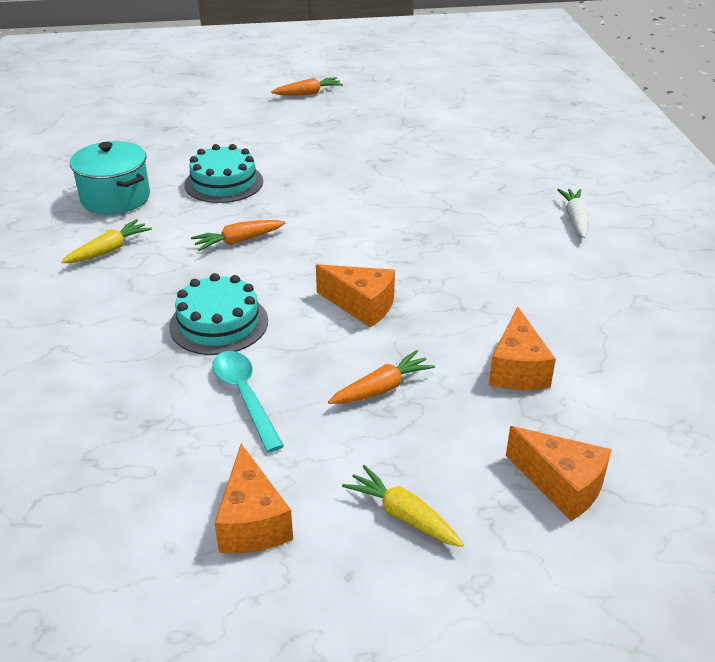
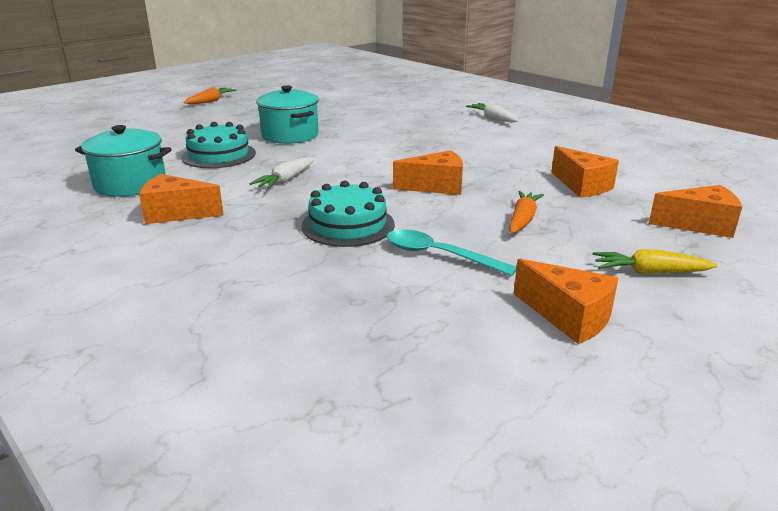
camera: 35 degrees left, 10 degrees down
yellow carrot [61,219,152,263] -> orange cheese [139,174,224,224]
orange carrot [191,220,286,251] -> white carrot [250,157,314,189]
none -> turquoise pot [256,86,319,144]

